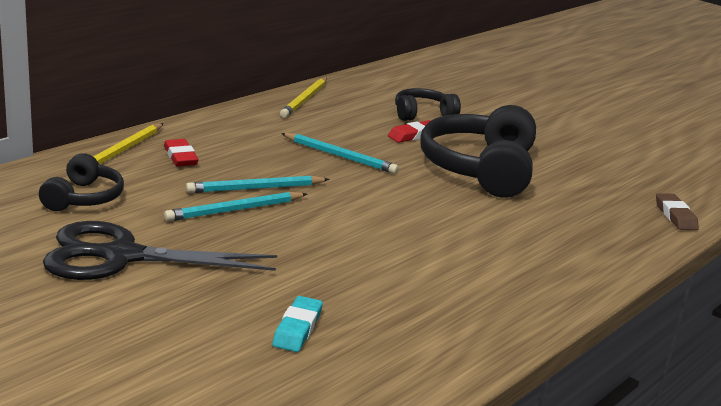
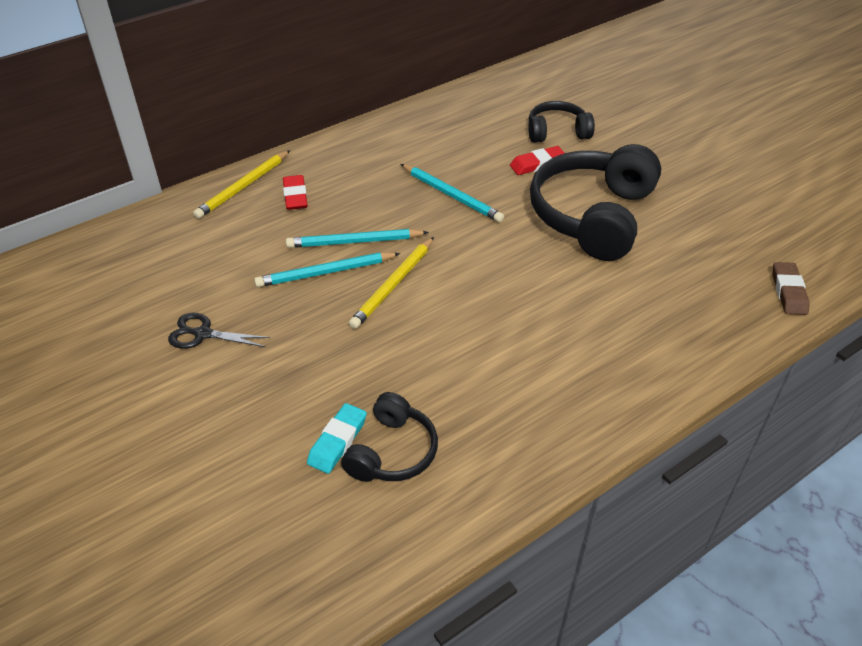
camera: 15 degrees right, 20 degrees up
black headphones [39,153,124,211] -> black headphones moved to [341,392,438,482]
black scissors [43,221,277,280] -> black scissors [168,313,270,349], size x0.47
yellow pencil [280,78,327,118] -> yellow pencil moved to [349,237,434,329]

